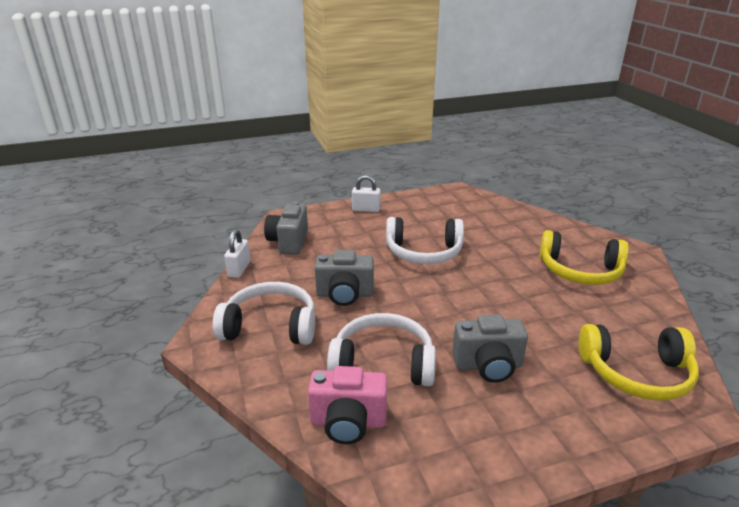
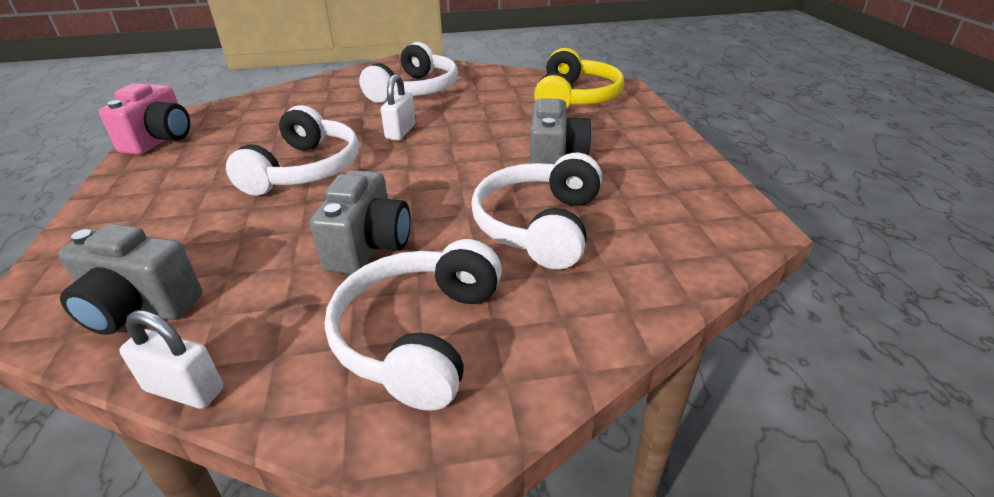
camera: 80 degrees left, 5 degrees up
pink camera [308,366,387,444] -> pink camera moved to [99,83,190,155]
white padlock [352,175,381,212] -> white padlock moved to [381,74,416,141]
yellow headphones [540,230,629,285] -> white headphones [359,42,458,103]

